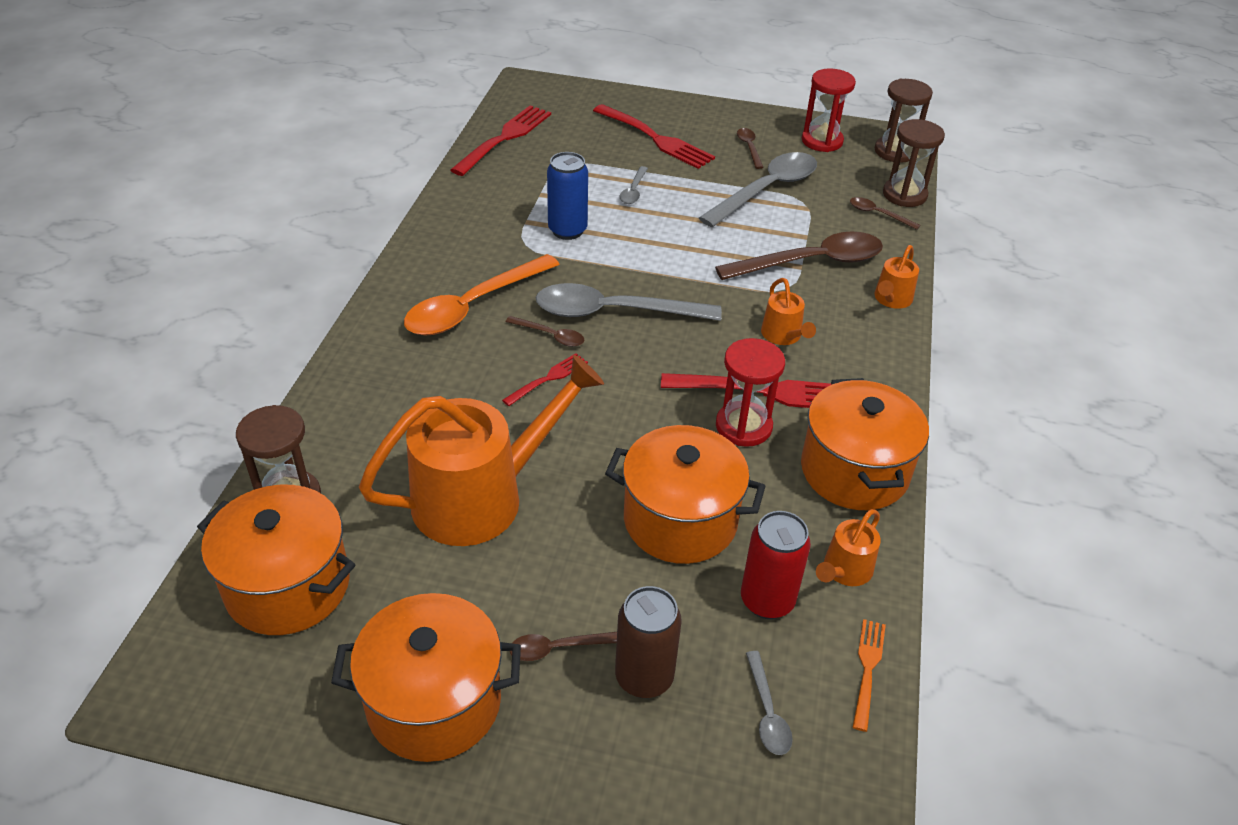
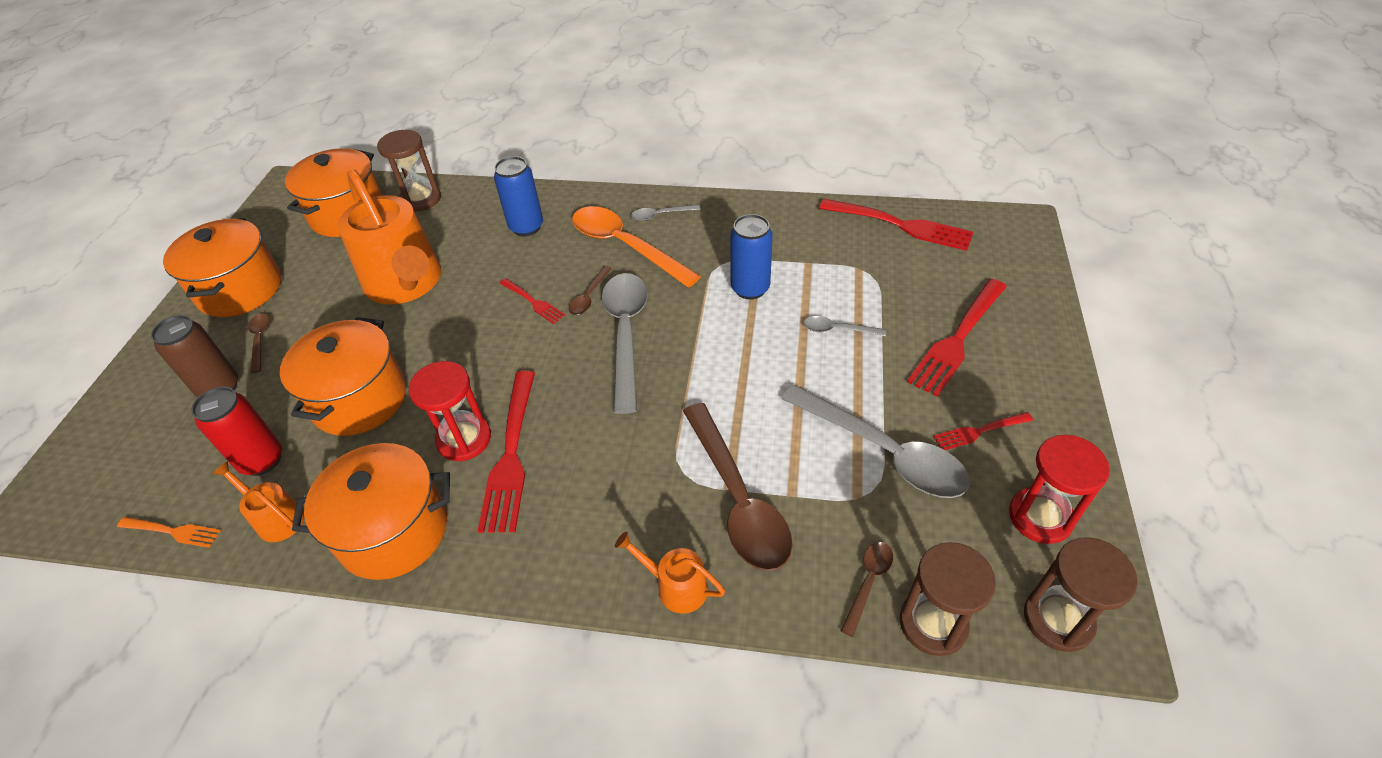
camera: 90 degrees right, 5 degrees up
brown spoon [737,128,764,169] -> red fork [933,412,1033,450]
grey spoon [746,651,793,755] -> grey spoon moved to [631,204,700,221]
orange watering can [761,278,816,345] -> none
none -> blue can [494,156,543,236]

